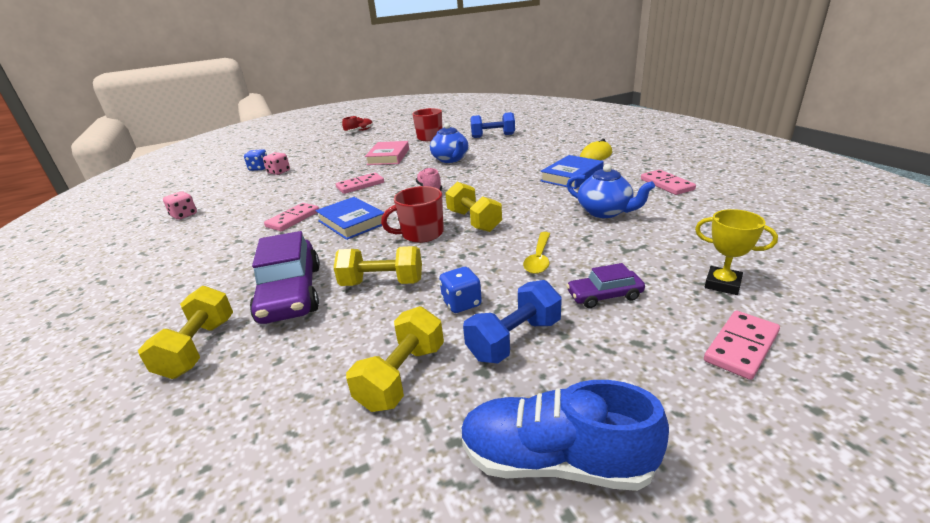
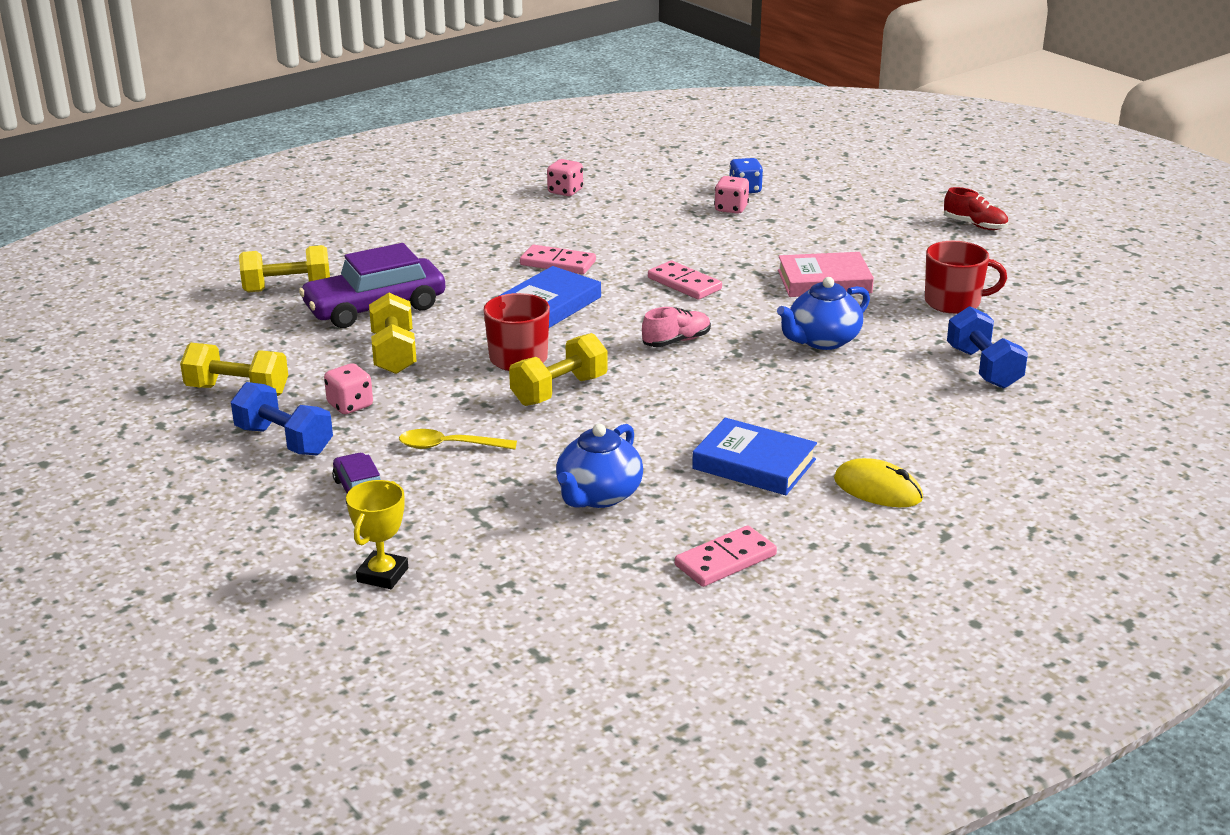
camera: 75 degrees right, 0 degrees up
blue dice [439,267,482,313] -> pink dice [324,363,373,414]
blue shoe [461,380,669,491] -> none
pink domino [704,311,780,380] -> none

